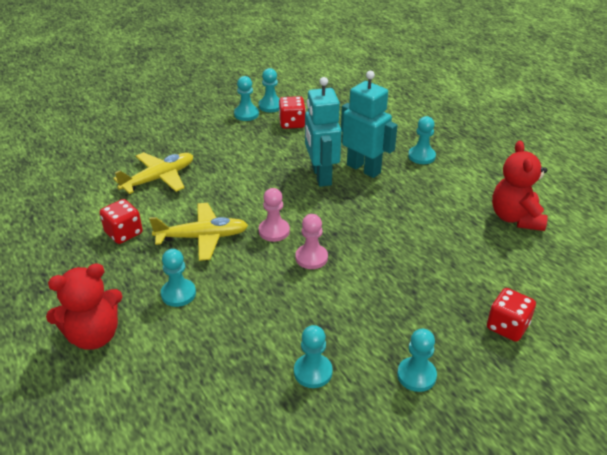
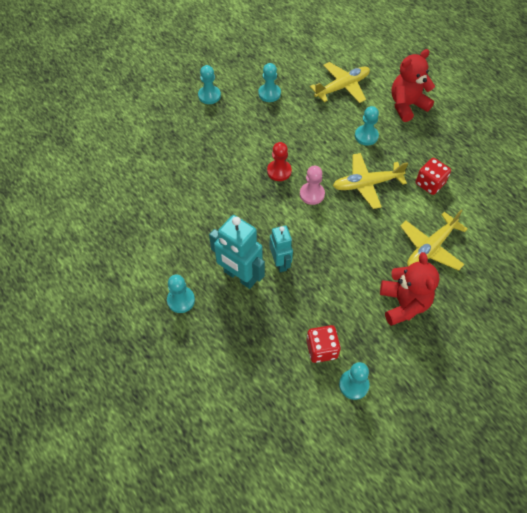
camera: 175 degrees right, 20 degrees up
turquoise pawn [234,76,259,121] -> none
pink pawn [295,214,328,269] -> red pawn [267,142,292,181]
turquoise robot [305,77,342,187] -> turquoise robot [270,225,293,272], size x0.64
red dice [487,288,536,342] -> none
red teddy bear [492,141,548,231] -> red teddy bear moved to [380,252,439,326]
none -> yellow plane [310,62,370,103]

